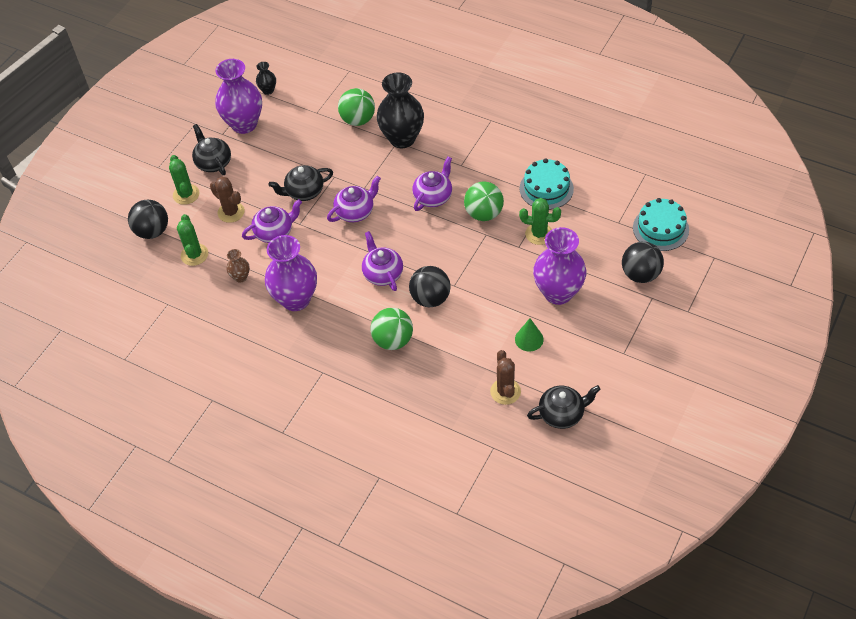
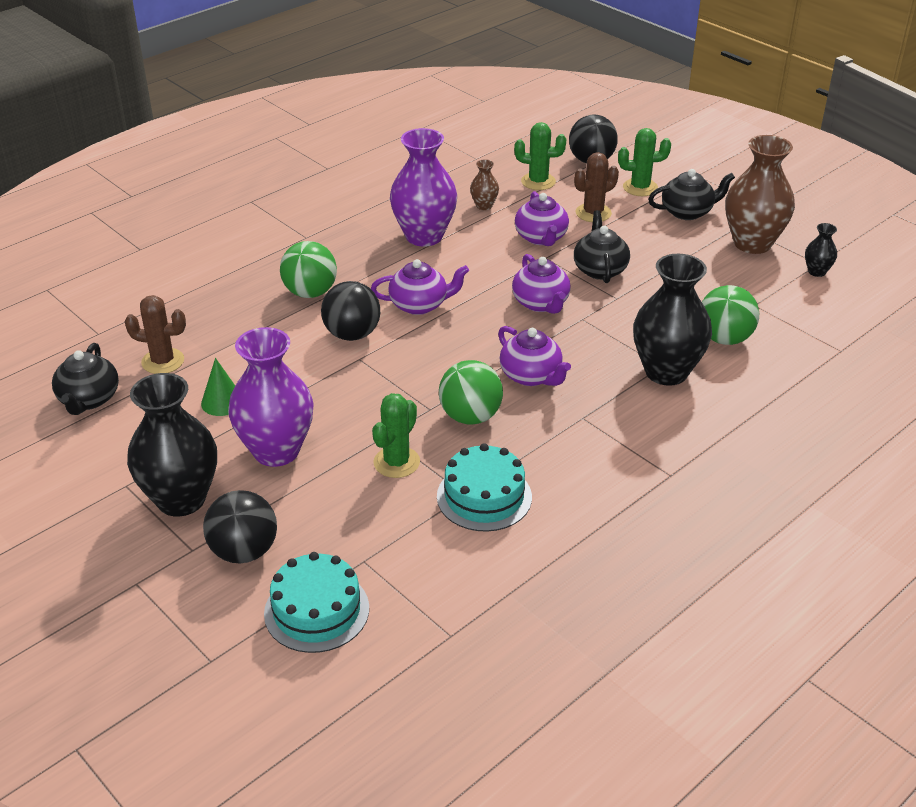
camera: 105 degrees right, 15 degrees down
purple vase [215,59,262,134] -> brown vase [725,135,795,254]
none -> black vase [127,373,217,517]

